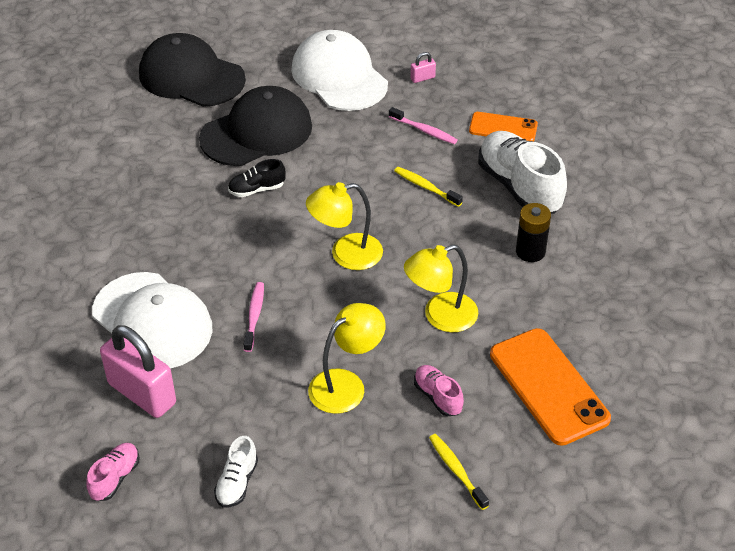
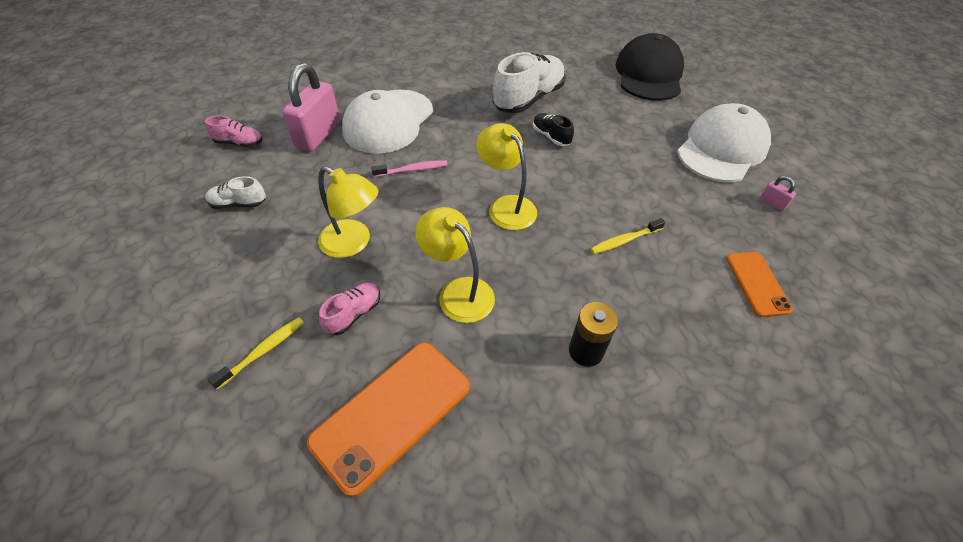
camera: 70 degrees right, 5 degrees up
black cap [199,86,312,166] -> none
pink toothbrush [389,107,457,144] -> none
yellow toothbrush [394,167,463,207] -> yellow toothbrush turned 135 degrees counterclockwise [590,218,665,254]
white shoe [478,131,567,214] -> white shoe moved to [493,52,566,113]

